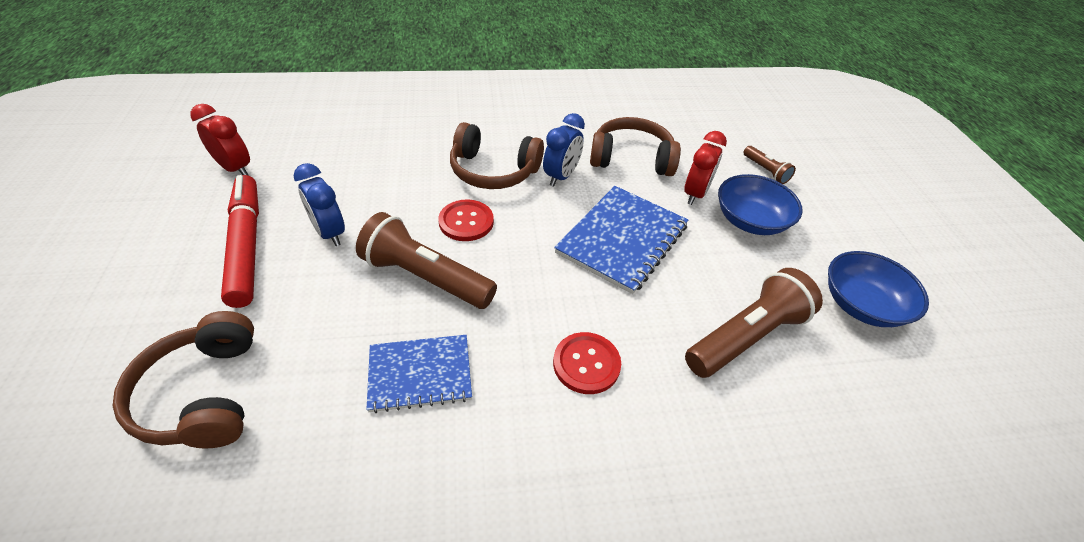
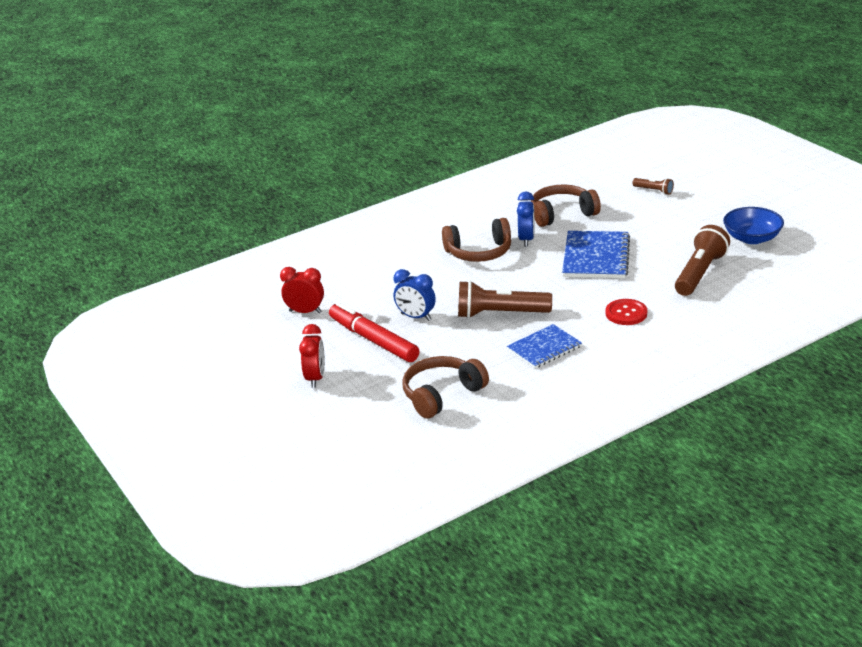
camera: 20 degrees left, 15 degrees down
brown headphones [113,311,254,448] -> brown headphones turned 90 degrees clockwise [402,356,489,418]
red button [438,200,494,241] -> none
red clock [684,131,727,205] -> red clock moved to [299,324,325,388]
blue bowl [718,174,803,235] -> none

